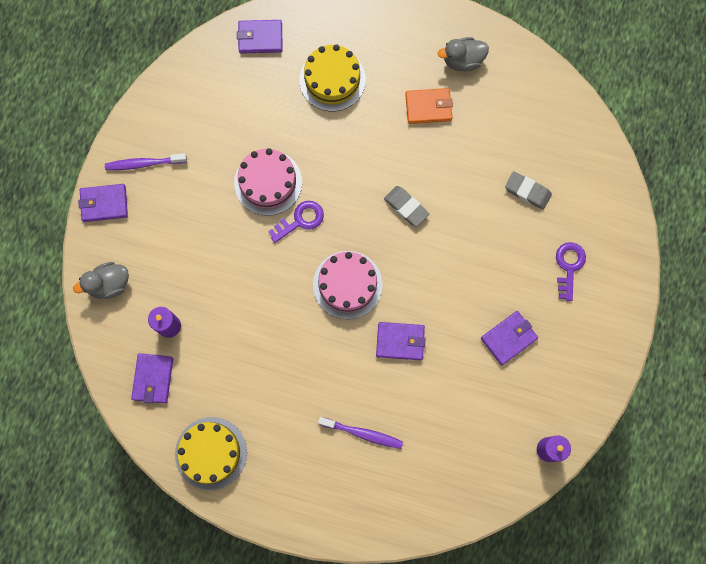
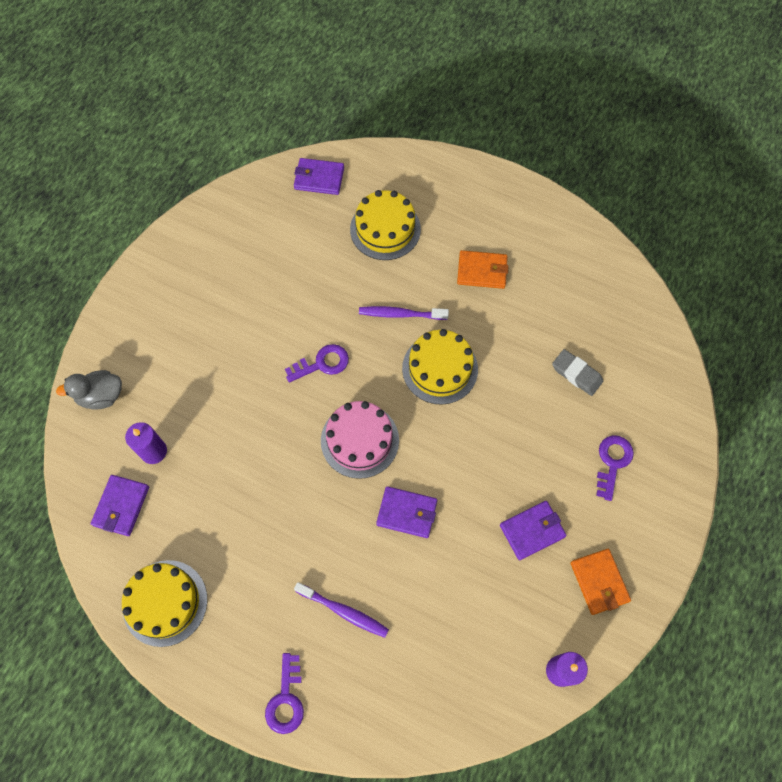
camera: 10 degrees right, 10 degrees down
purple wallet [78,184,128,222] -> none
purple toothbrush [105,153,187,170] -> purple toothbrush moved to [359,306,449,320]
pink cake [234,148,302,216] -> none
grey eraser [384,186,429,227] -> yellow cake [402,329,478,405]
grey duck [437,37,489,71] -> none
none -> purple key [265,653,304,734]
none -> orange wallet [571,549,631,615]

